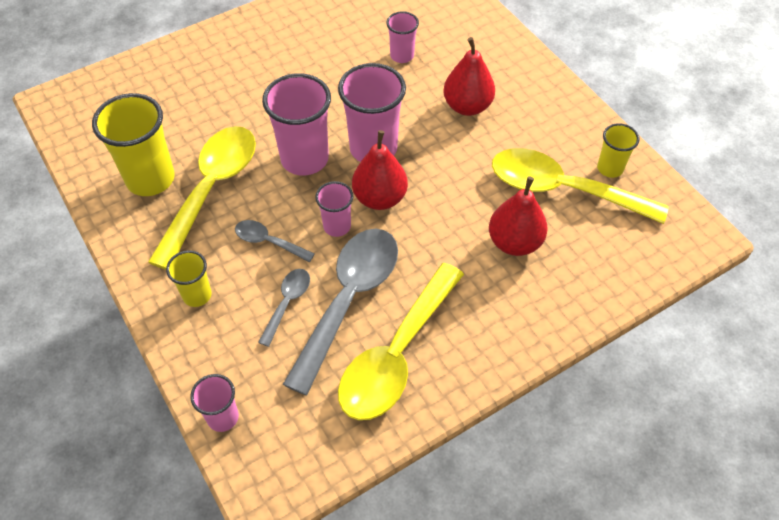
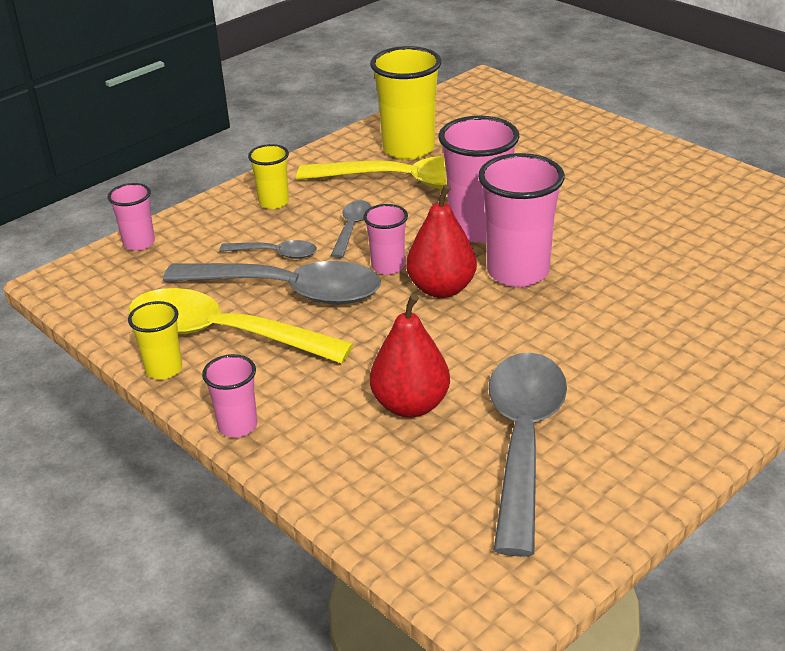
camera: 80 degrees right, 20 degrees down
pink cup [386,11,419,63] -> pink cup moved to [202,354,257,438]
red pear [443,37,495,116] -> none
yellow spoon [492,148,669,224] -> grey spoon [489,353,567,557]
yellow cup [597,123,639,178] -> yellow cup moved to [128,301,182,380]

